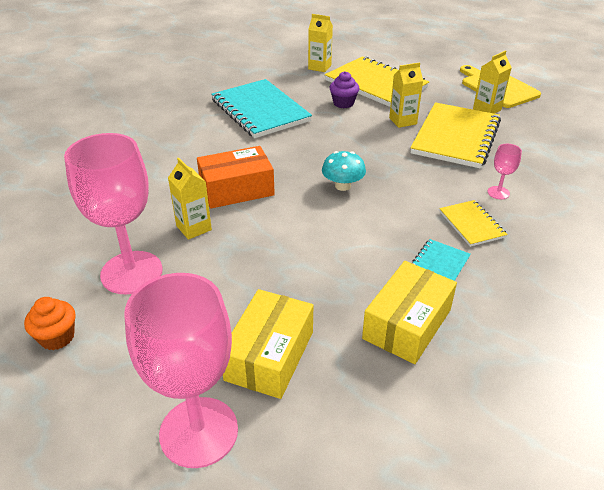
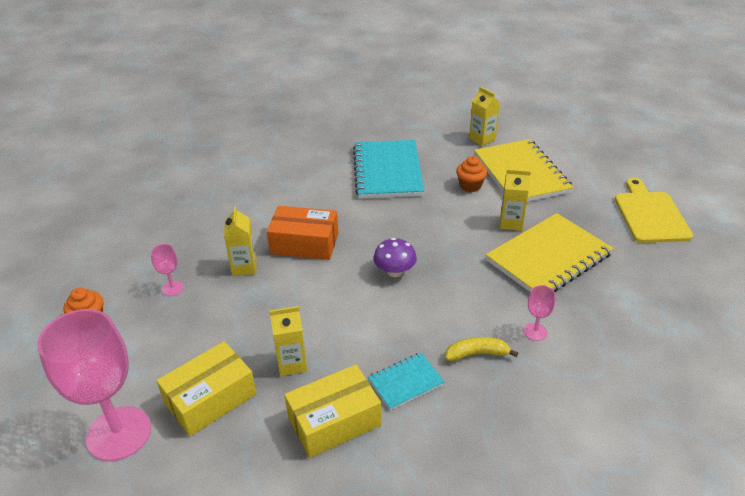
camera: 30 degrees right, 0 degrees up
pink goblet [64,133,163,294] -> pink goblet [151,244,184,296], size x0.42
turquoise mushroom [322,151,366,191] -> purple mushroom [373,238,417,277]
purple cupcake [330,71,359,108] -> orange cupcake [456,156,487,192]
yellow notebook [439,200,508,247] -> yellow banana [445,337,518,361]
yellow carton [473,51,512,114] -> yellow carton moved to [270,306,307,376]

